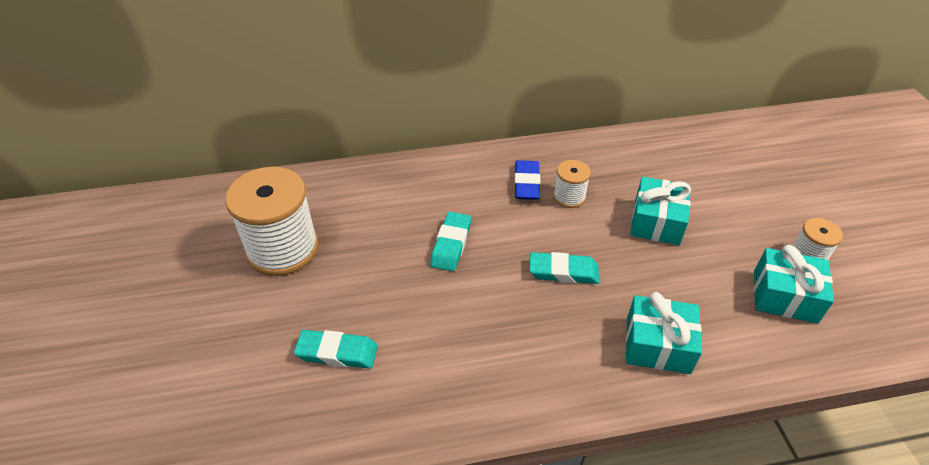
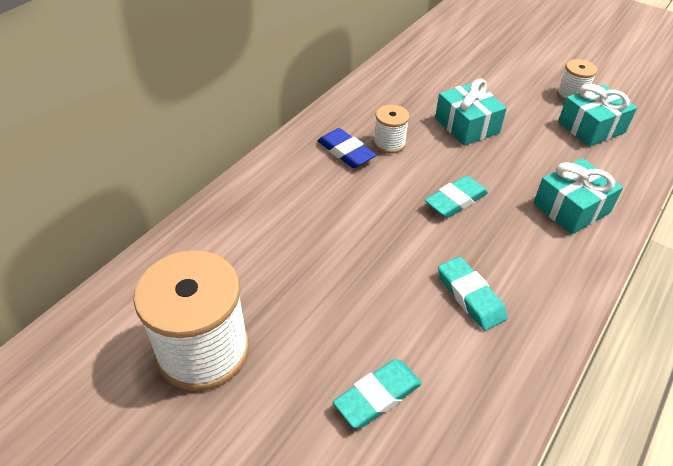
camera: 45 degrees left, 0 degrees up
turquoise eraser [430,212,471,271] -> turquoise eraser moved to [438,257,508,331]

